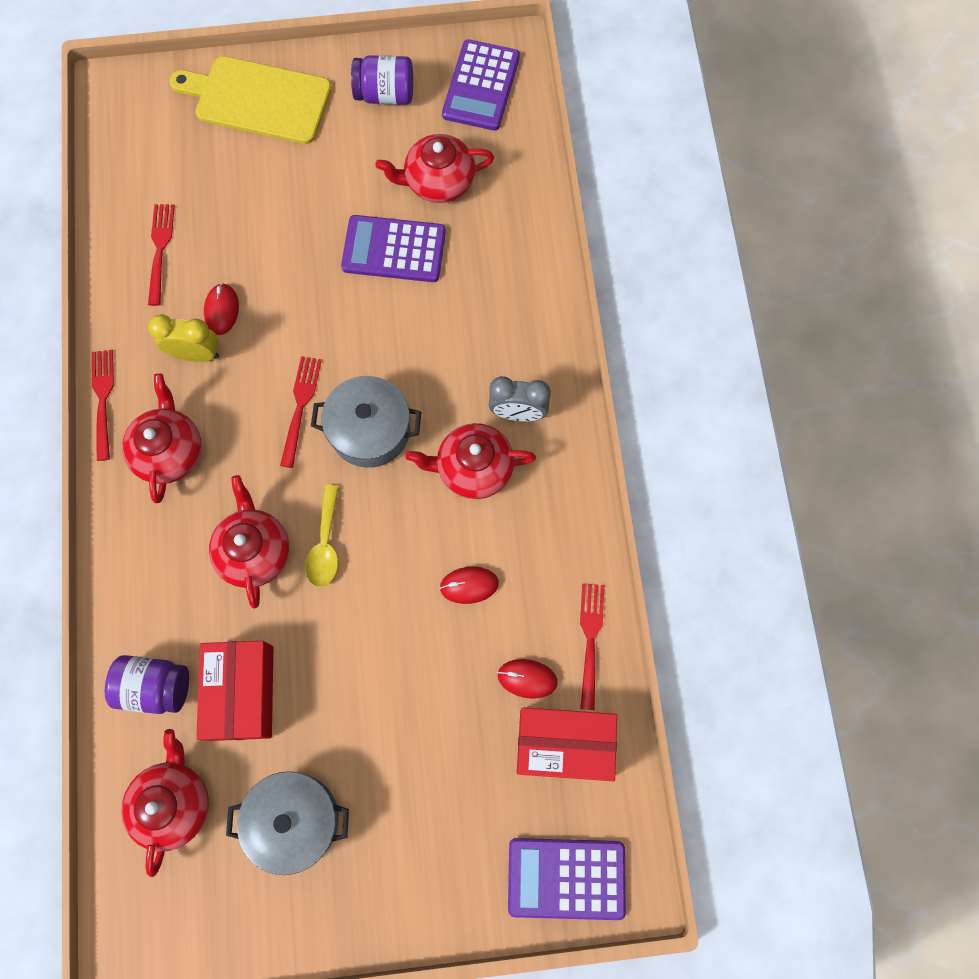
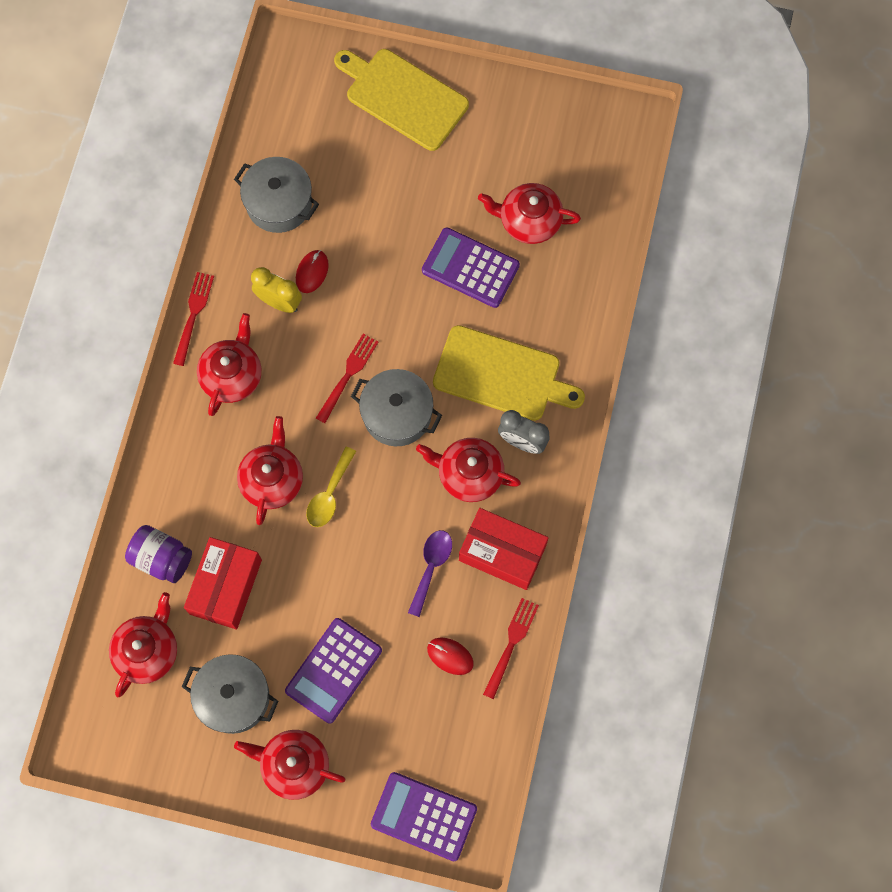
camera: 20 degrees right, 0 degrees up
red fork [148,204,175,306] -> grey pot [234,157,319,233]
purple jar [351,55,413,105] -> none
red mouse [440,566,499,604] -> purple spoon [408,530,452,617]
purple calculator [442,39,520,131] -> purple calculator moved to [285,618,382,724]
red box [517,707,617,781] -> red box moved to [459,508,549,590]
none -> red teapot [234,730,346,800]
none -> yellow cutting board [433,325,585,421]

